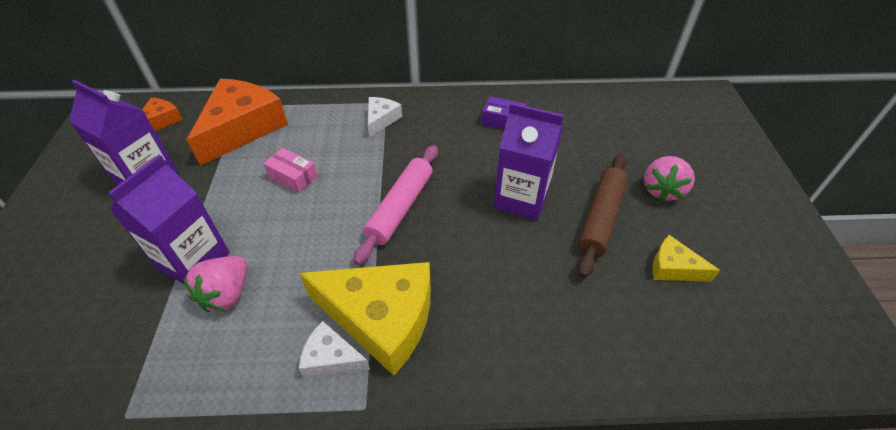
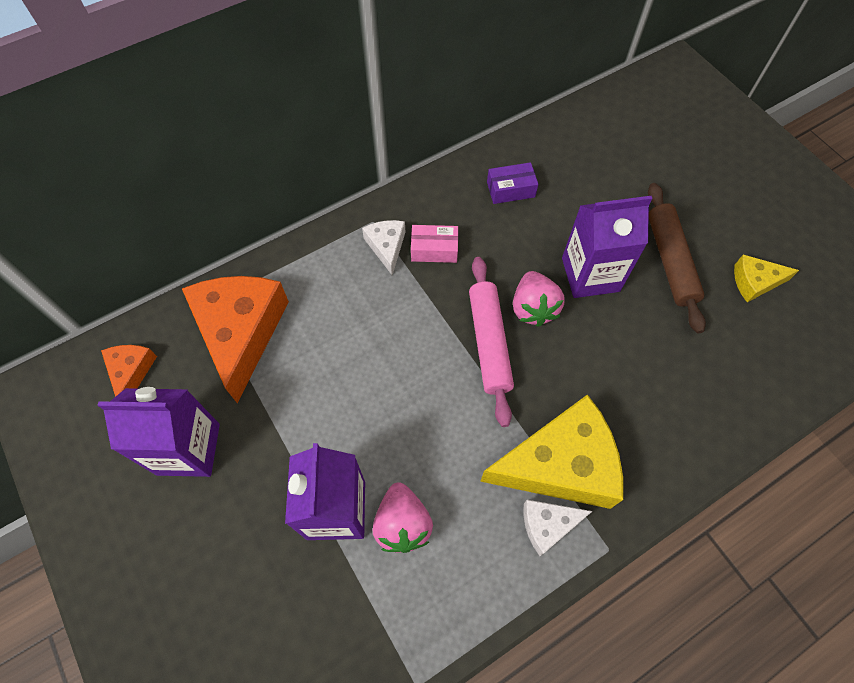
camera: 30 degrees left, 15 degrees up
pink box [263,148,318,193] -> pink box moved to [411,225,458,263]
pink strawberry [644,156,695,202] -> pink strawberry moved to [513,271,565,327]

